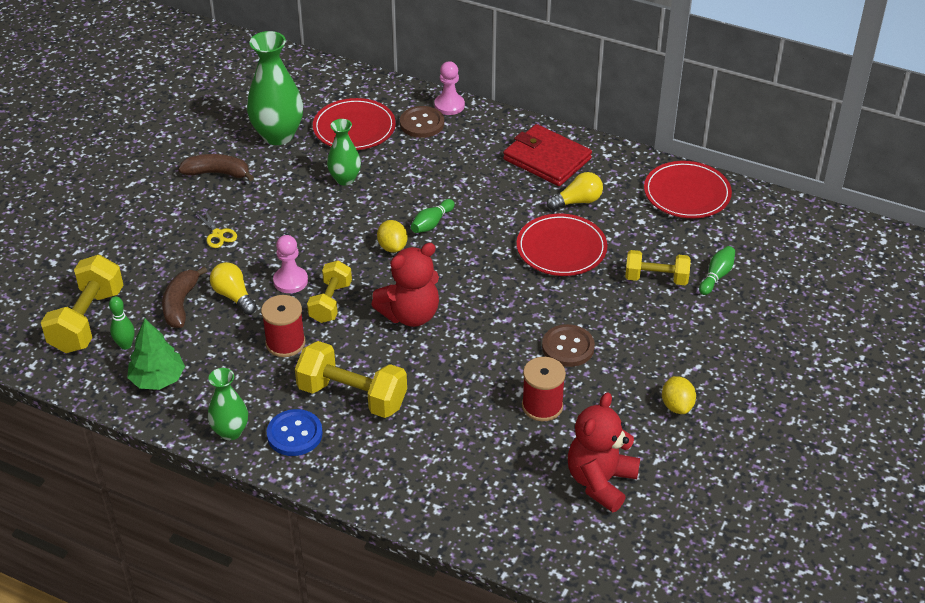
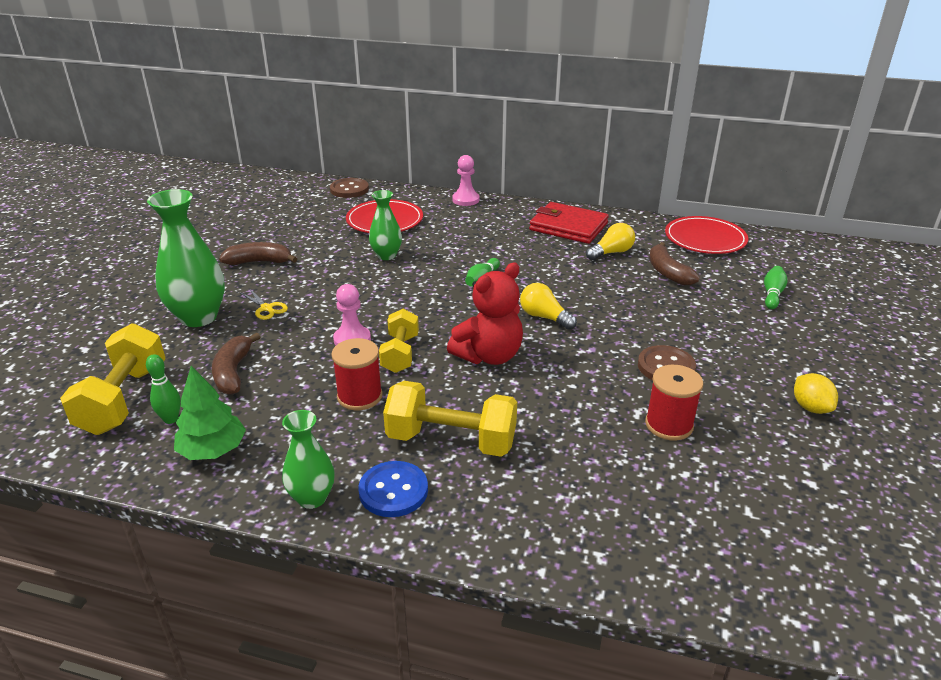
camera: 10 degrees left, 10 degrees down
yellow light bulb [210,262,256,315] -> yellow light bulb moved to [520,283,577,330]
green vase [247,31,303,145] -> green vase moved to [147,189,225,327]
yellow lemon [377,220,408,253] -> none
brown button [400,106,444,138] -> brown button moved to [330,178,369,198]
red plate [517,214,607,276] -> none
red teddy bear [568,392,640,513] -> none
yellow dumbbell [625,250,691,285] -> none
none -> brown banana [649,242,700,286]

